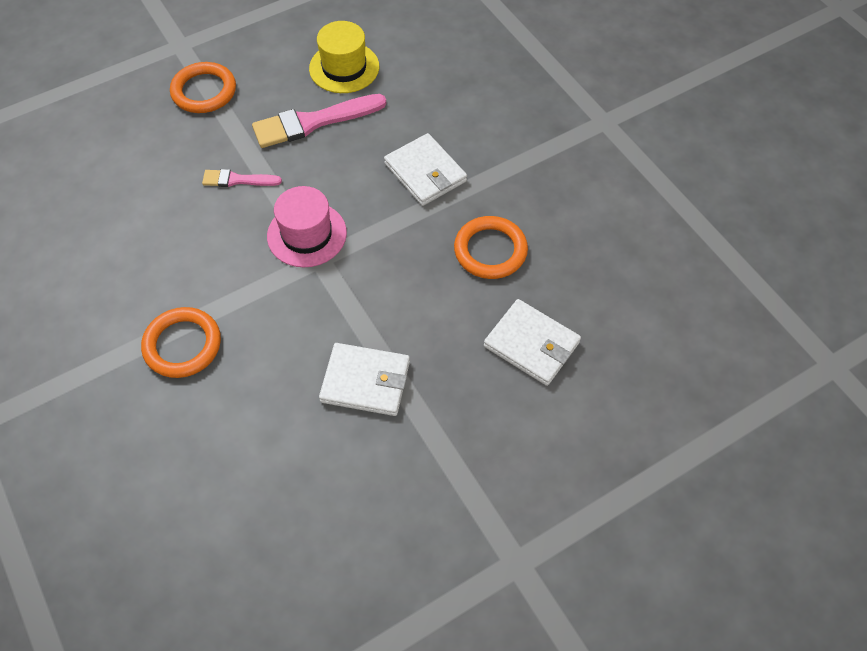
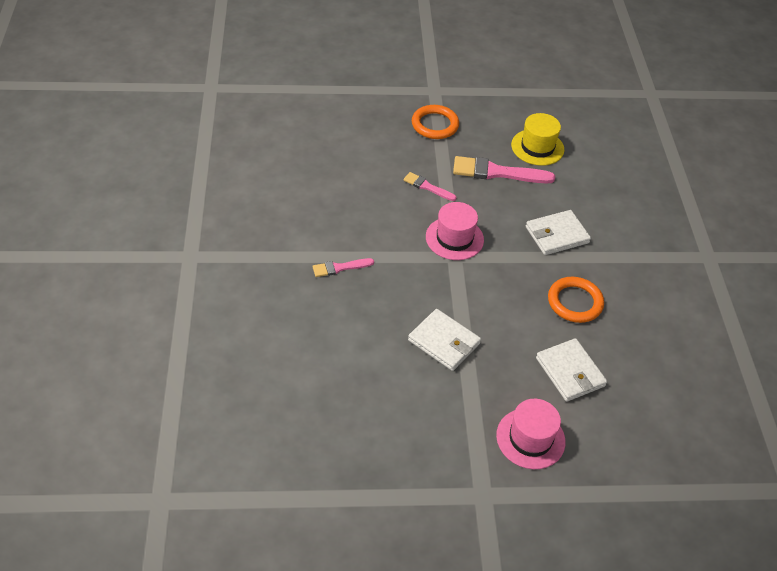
camera: 25 degrees right, 10 degrees down
orange ring [141,307,221,378] -> pink brush [313,258,374,277]
white wallet [384,133,467,206] -> white wallet turned 75 degrees clockwise [526,210,591,255]
none -> pink hat [496,399,565,469]

